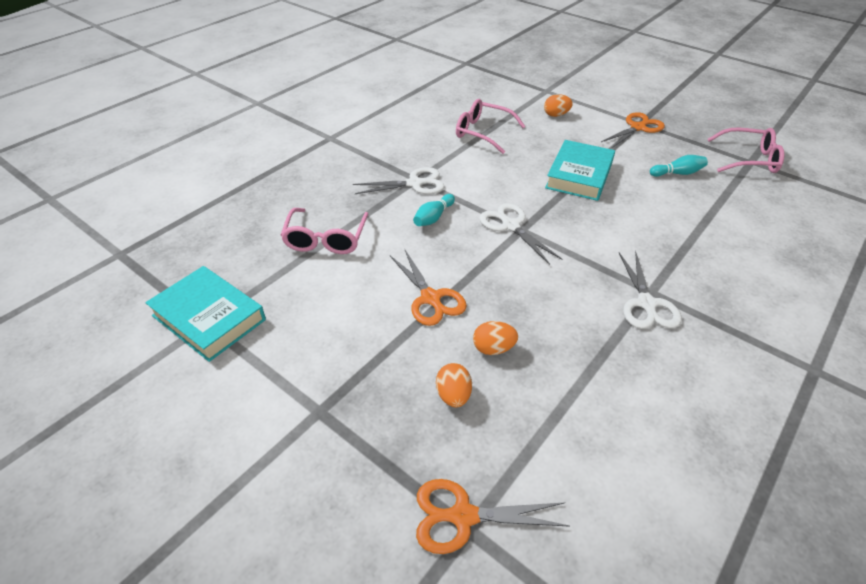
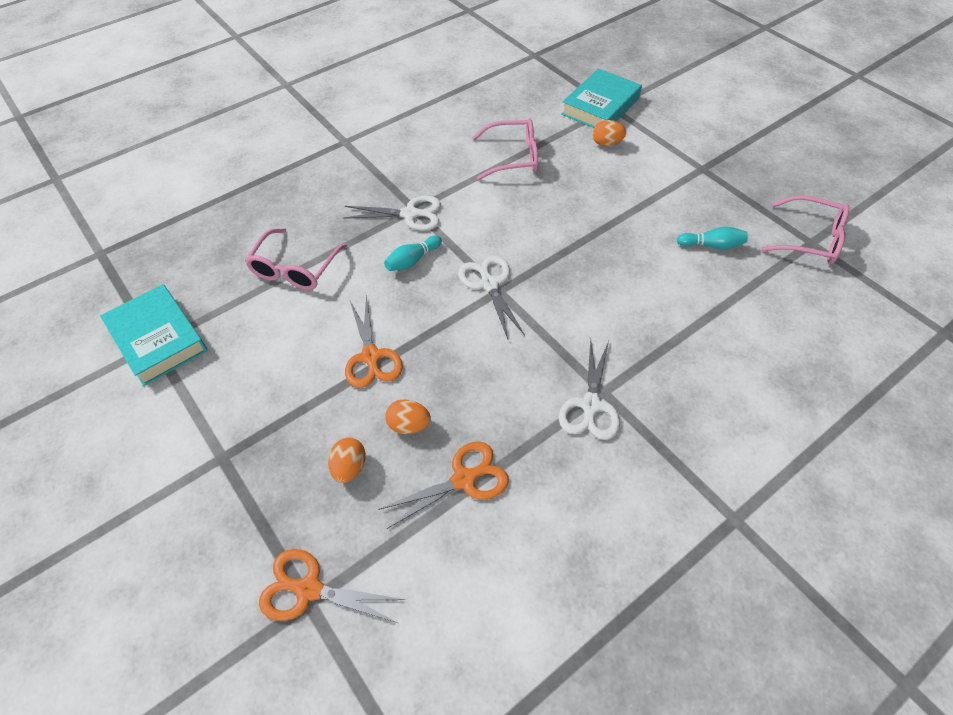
camera: 15 degrees right, 10 degrees up
pink glasses [456,99,525,154] -> pink glasses turned 135 degrees clockwise [472,118,538,180]
turquoise book [545,140,615,201] -> turquoise book moved to [561,69,642,128]
orange scissors [601,112,665,149] -> orange scissors moved to [378,441,509,529]

